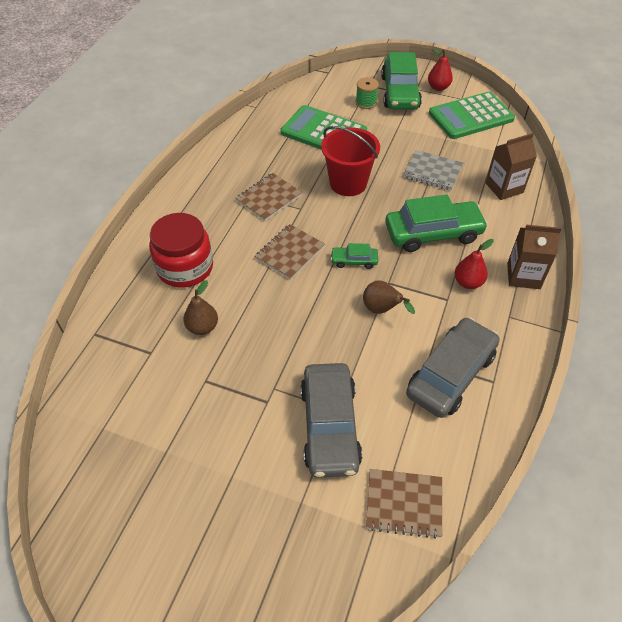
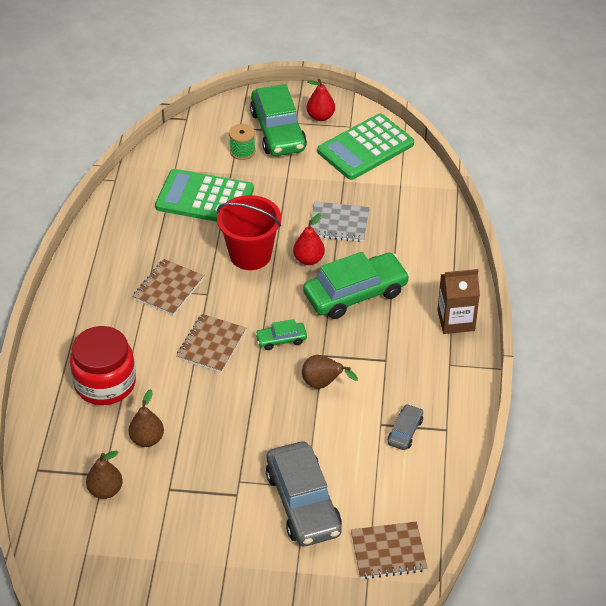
camera: 15 degrees left, 5 degrees down
grey car [406,317,500,418] -> grey car [388,404,423,450], size x0.47
red pear [455,239,494,289] -> red pear moved to [293,213,325,265]
brown carton [485,133,537,200] -> none
none -> brown pear [86,451,123,499]

